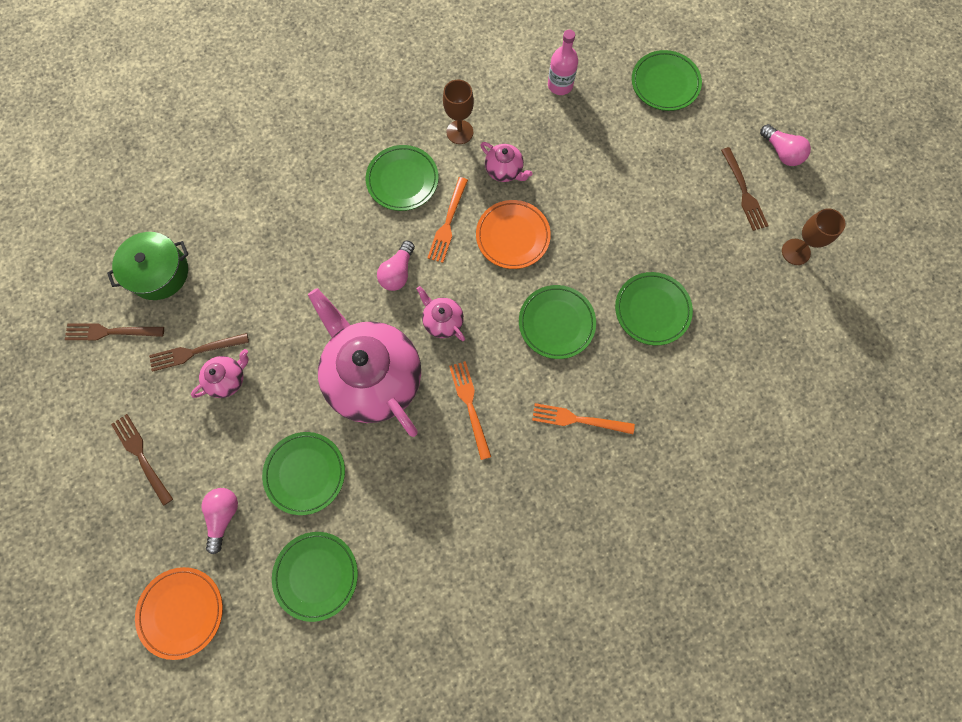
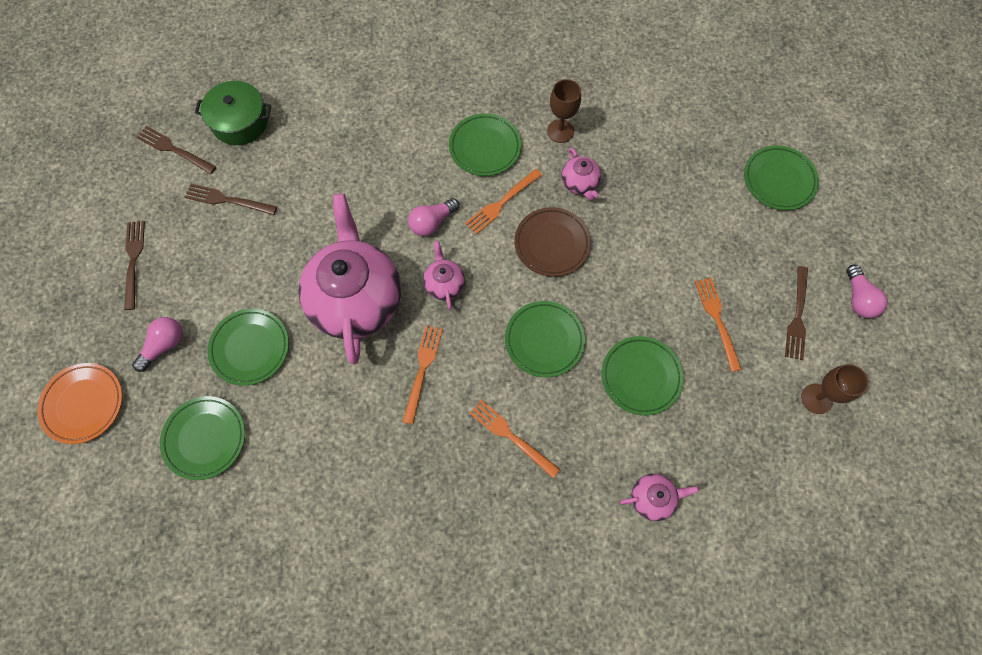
camera: 30 degrees right, 5 degrees down
pink teapot [191,349,248,398] -> pink teapot moved to [620,474,699,521]
orange plate [476,200,551,269] -> brown plate [514,207,591,277]
pink bottle [548,30,578,95] -> none
none -> orange fork [695,278,742,372]

